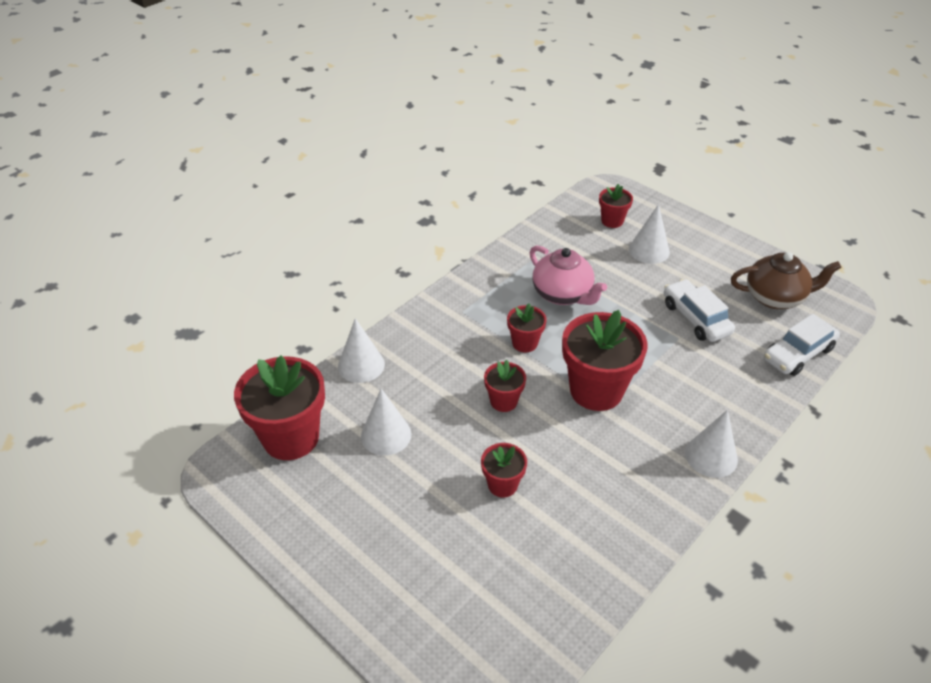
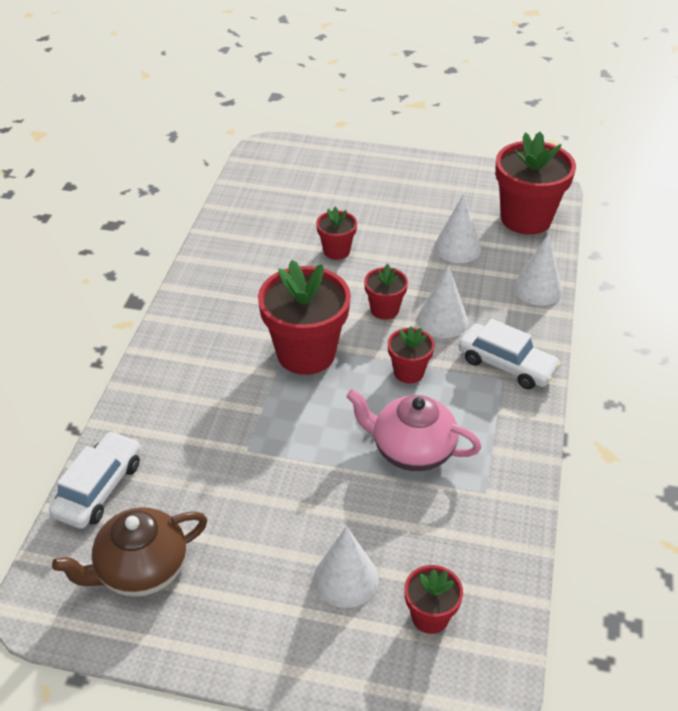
camera: 150 degrees right, 0 degrees up
white car [664,279,735,342] -> white car moved to [459,319,561,389]
white cone [685,410,738,478] -> white cone moved to [417,265,468,338]

